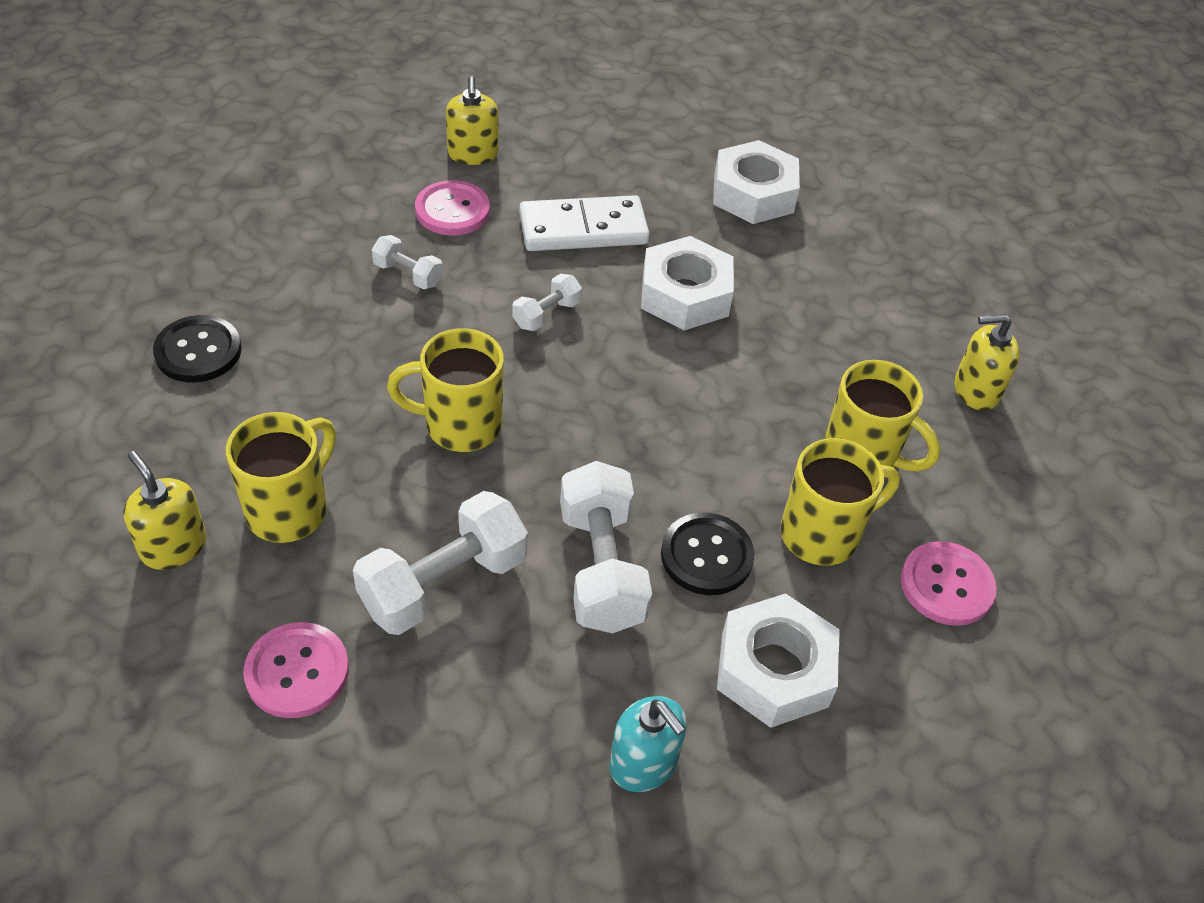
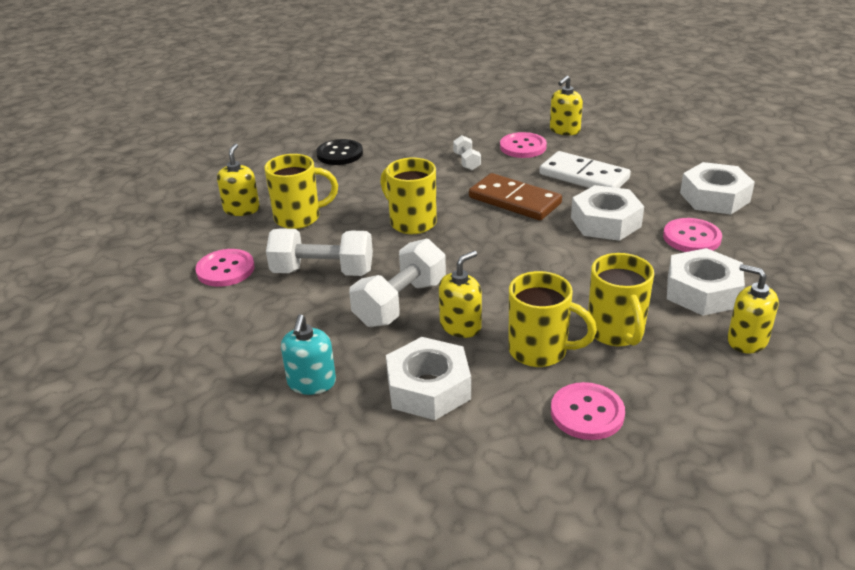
camera: 50 degrees right, 15 degrees down
white dumbbell [512,273,582,331] -> brown domino [469,173,562,220]
black button [661,513,755,595] -> yellow soap dispenser [439,251,482,338]
none -> pink button [663,218,722,252]
none -> white nut [667,248,745,316]

